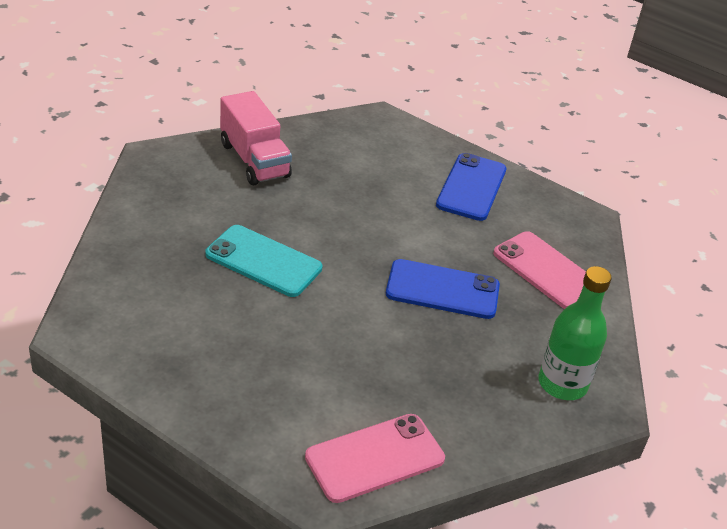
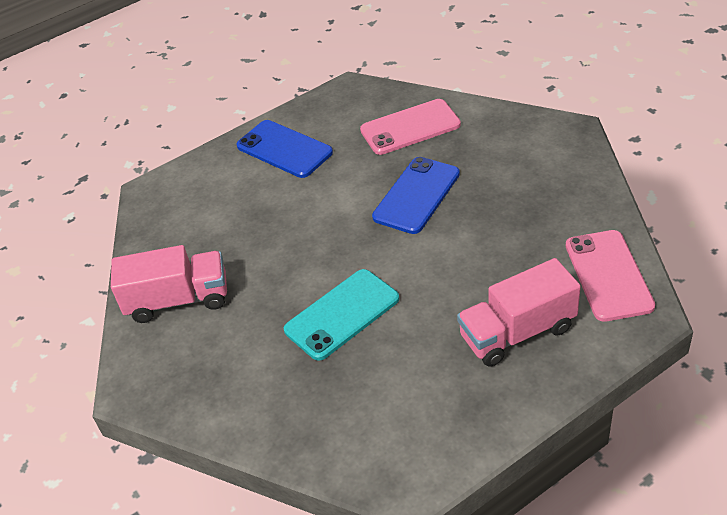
camera: 60 degrees left, 5 degrees up
green bottle [538,266,611,400] -> none
none -> pink truck [457,258,581,367]

